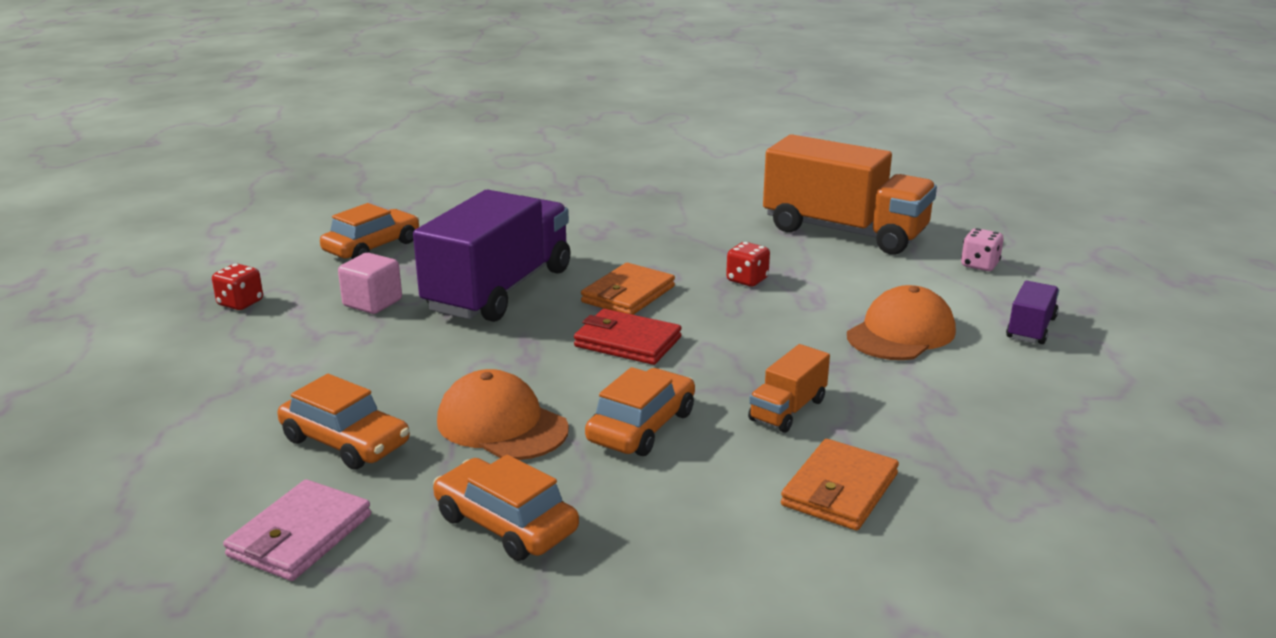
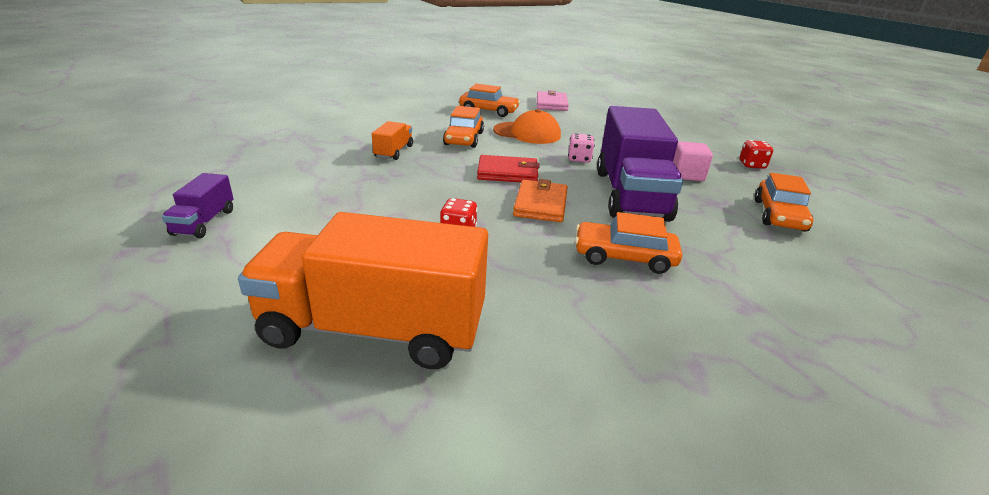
camera: 155 degrees right, 5 degrees up
orange car [277,374,410,470] -> orange car moved to [575,212,682,274]
orange wallet [781,439,899,530] -> none
orange cap [847,285,956,360] -> none
pink dice [961,228,1004,271] -> pink dice moved to [568,133,595,163]

